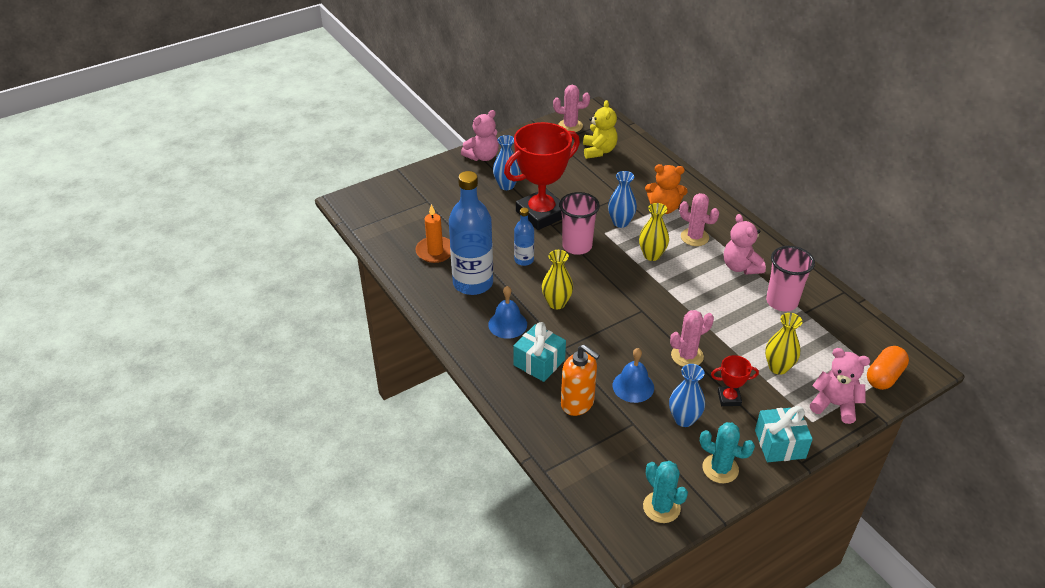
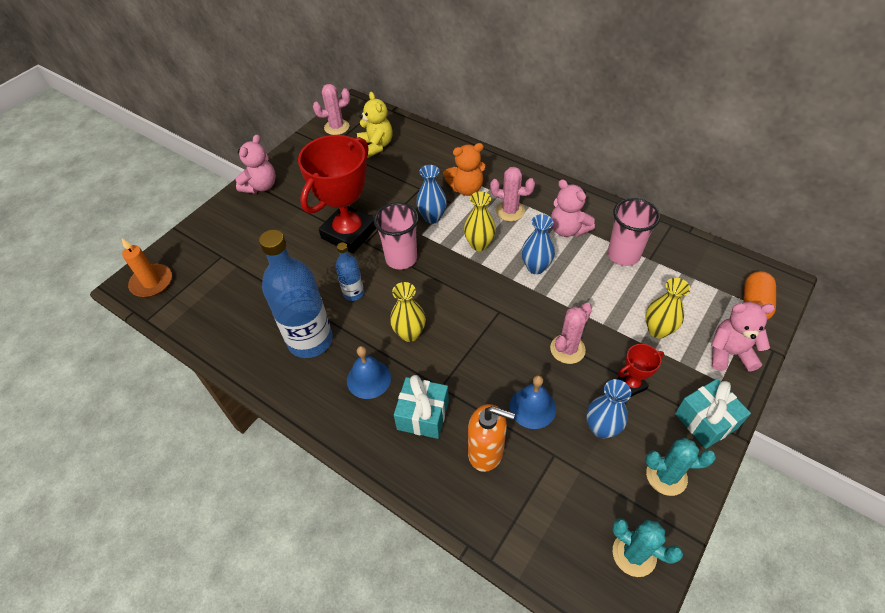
camera: 20 degrees left, 10 degrees up
orange candle [416,204,451,263] -> orange candle moved to [122,238,172,297]
blue vase [493,135,520,190] -> blue vase moved to [522,214,555,274]

